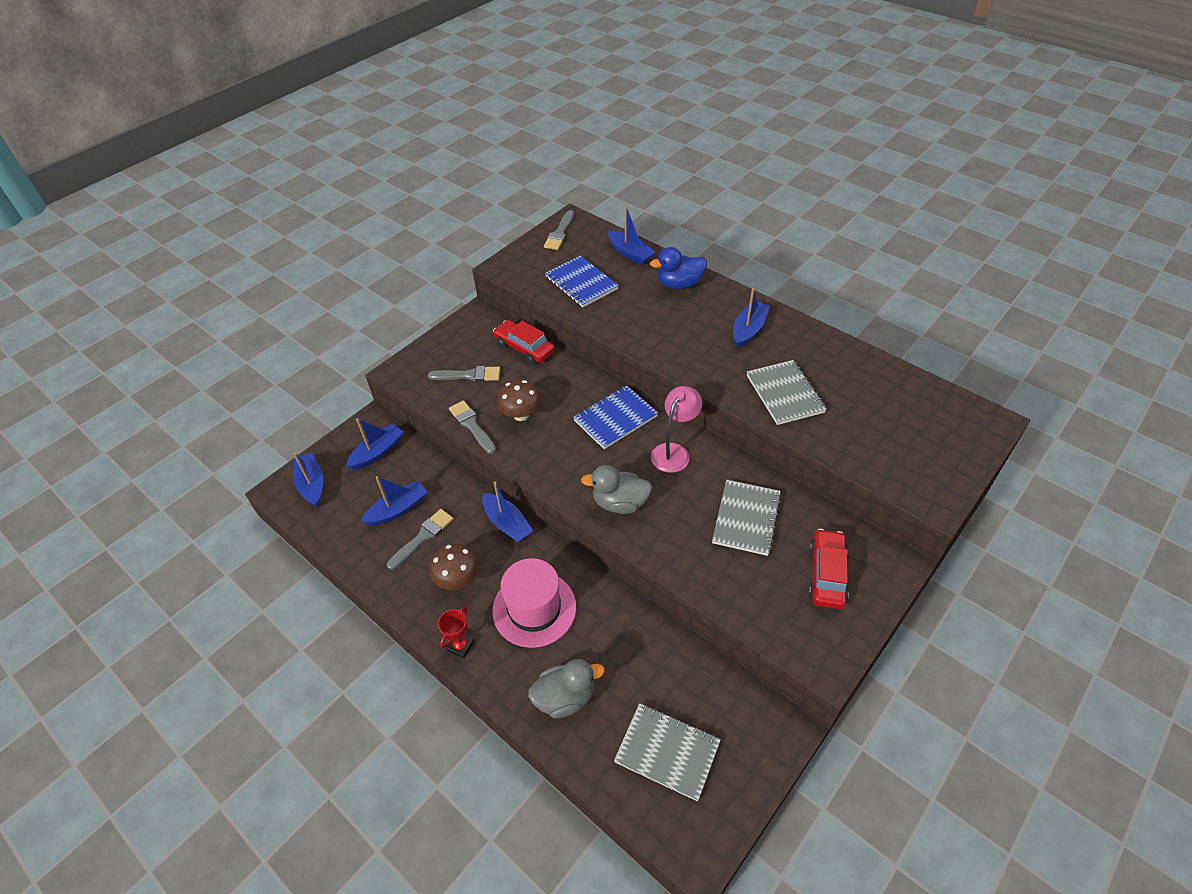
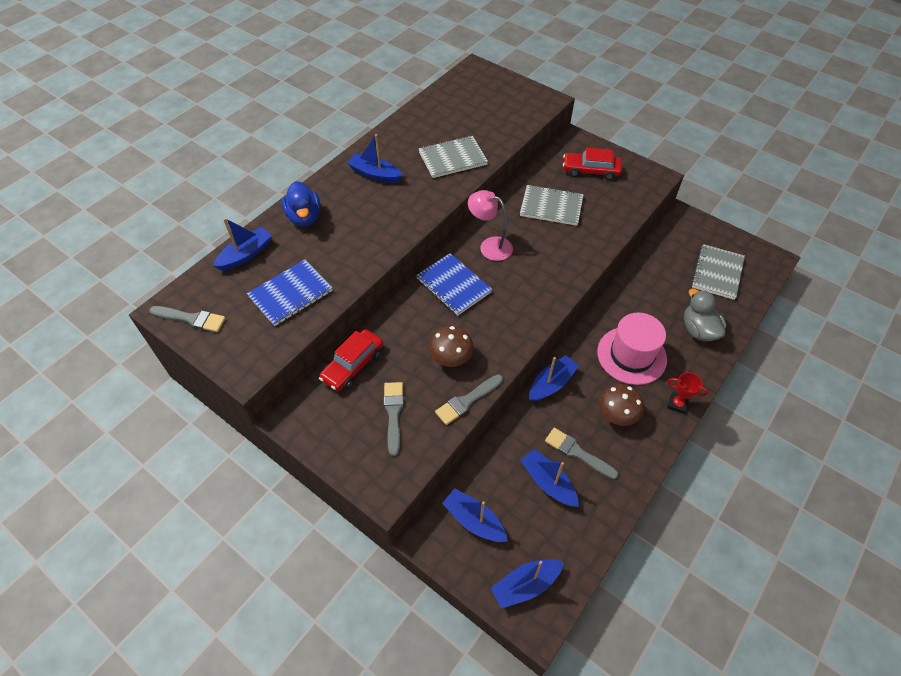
camera: 95 degrees left, 5 degrees up
grey duck [581,465,652,514] -> none

